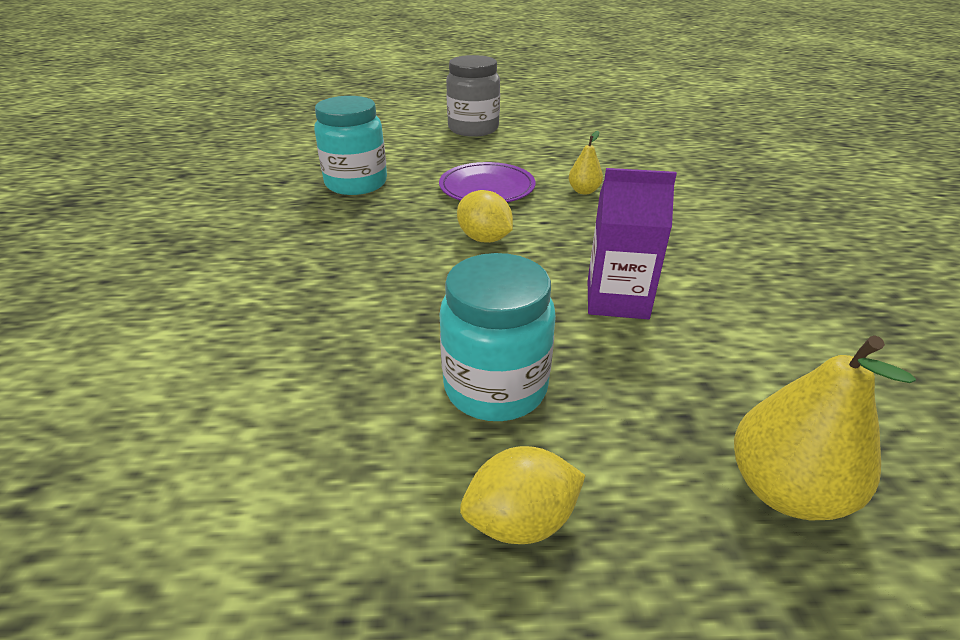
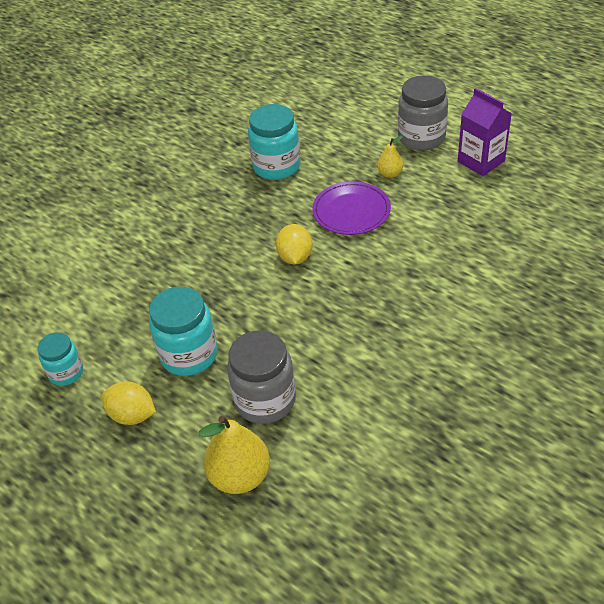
camera: 45 degrees right, 10 degrees up
yellow pear [569,131,603,195] -> yellow pear moved to [377,136,403,178]
purple carton [588,168,677,319] -> purple carton moved to [458,88,512,176]
none -> turquoise jar [38,332,83,386]
none -> grey jar [227,330,296,424]

